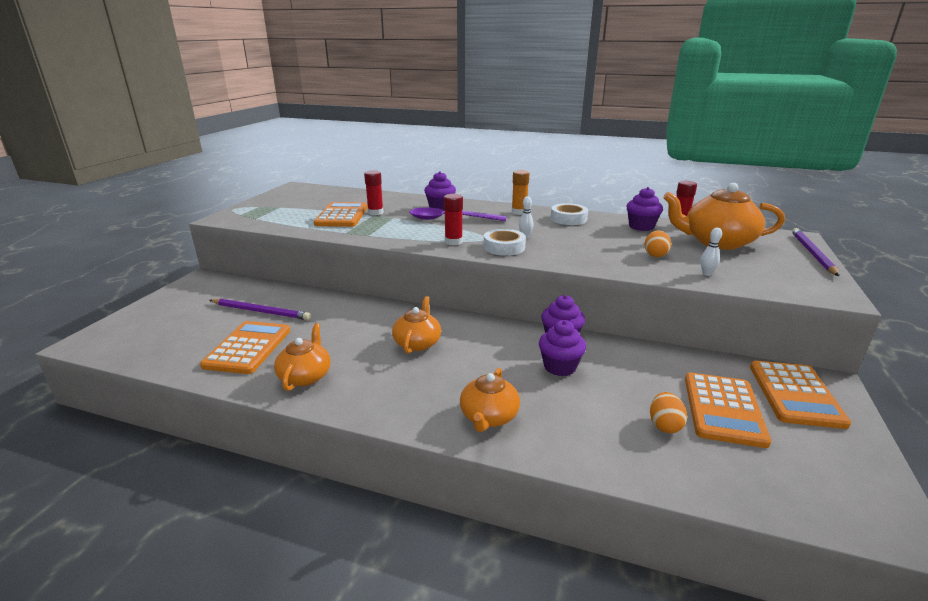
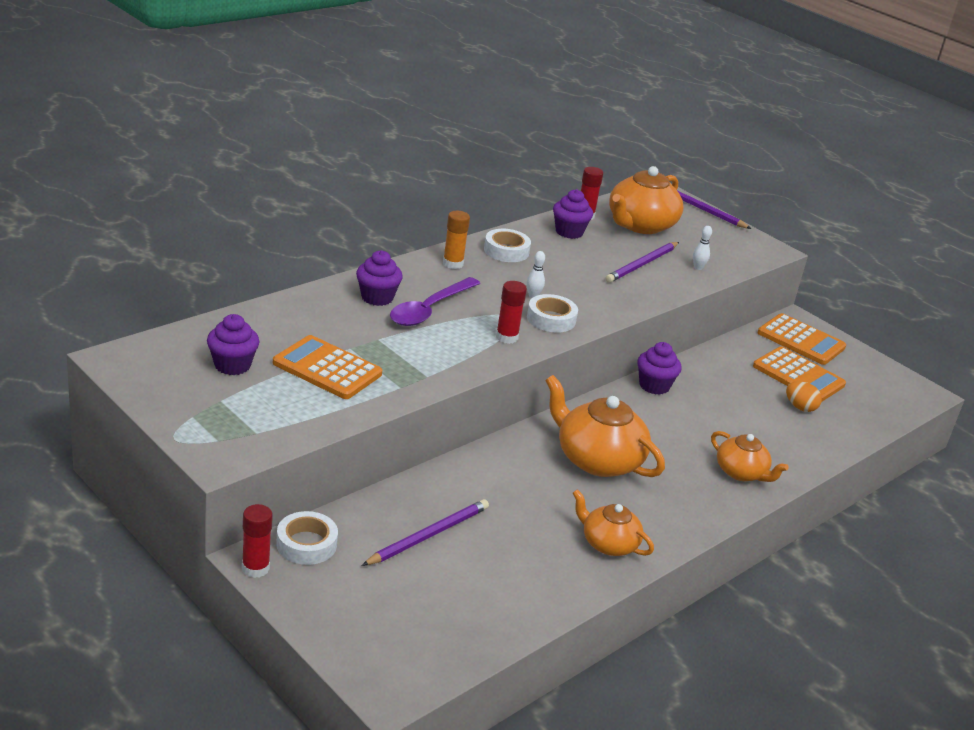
camera: 65 degrees left, 5 degrees up
orange calculator [200,321,290,374] -> none
red glue stick [364,170,384,215] -> red glue stick moved to [242,504,273,578]
orange teapot [392,296,441,354] -> orange teapot [545,375,665,477], size x1.67
purple cupcake [539,320,586,376] -> purple cupcake moved to [207,314,259,375]
orange egg [645,230,671,257] -> purple pencil [605,242,679,283]
none -> white tape [276,511,338,565]

